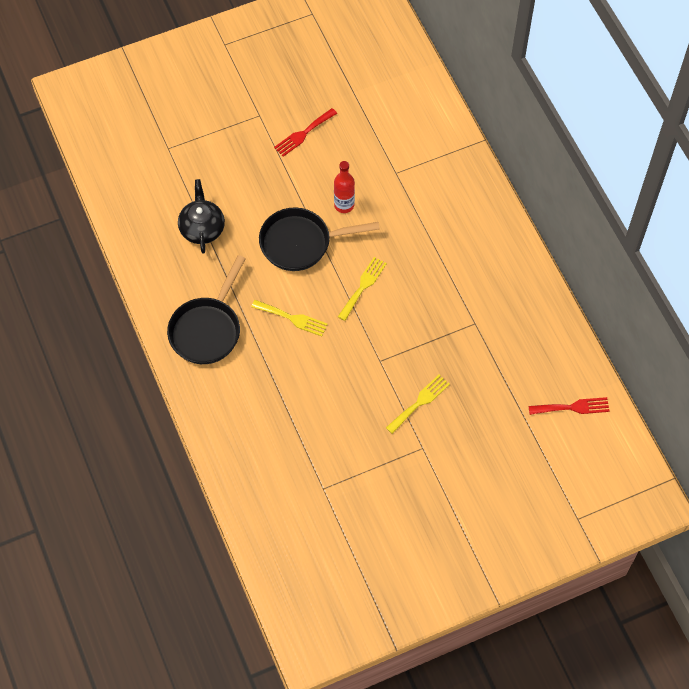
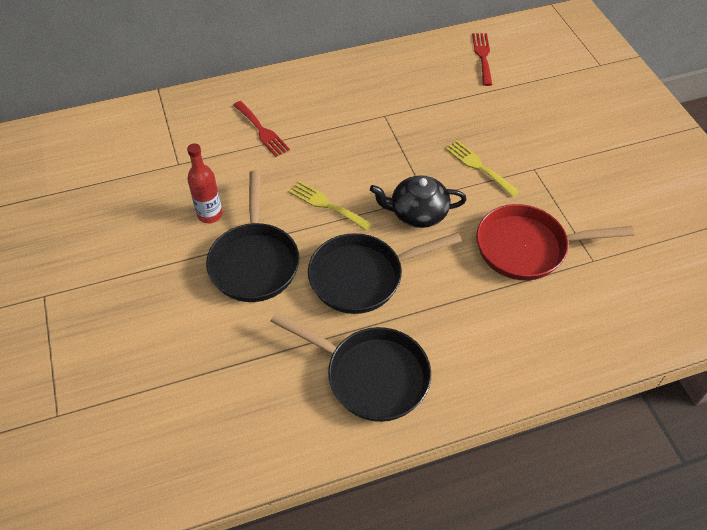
camera: 85 degrees left, 10 degrees down
black teapot [178,179,225,253] -> black teapot moved to [370,175,467,228]
yellow fork [251,300,328,336] -> black pan [308,232,462,314]
red fork [274,108,337,157] -> red fork moved to [233,101,290,157]
none -> red pan [476,204,635,281]

